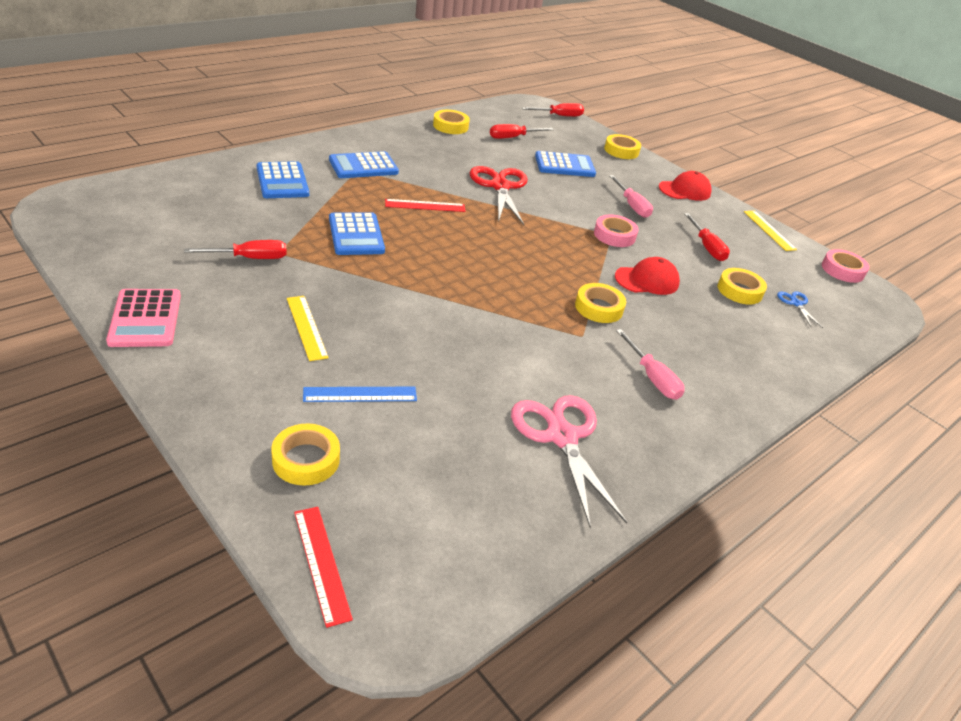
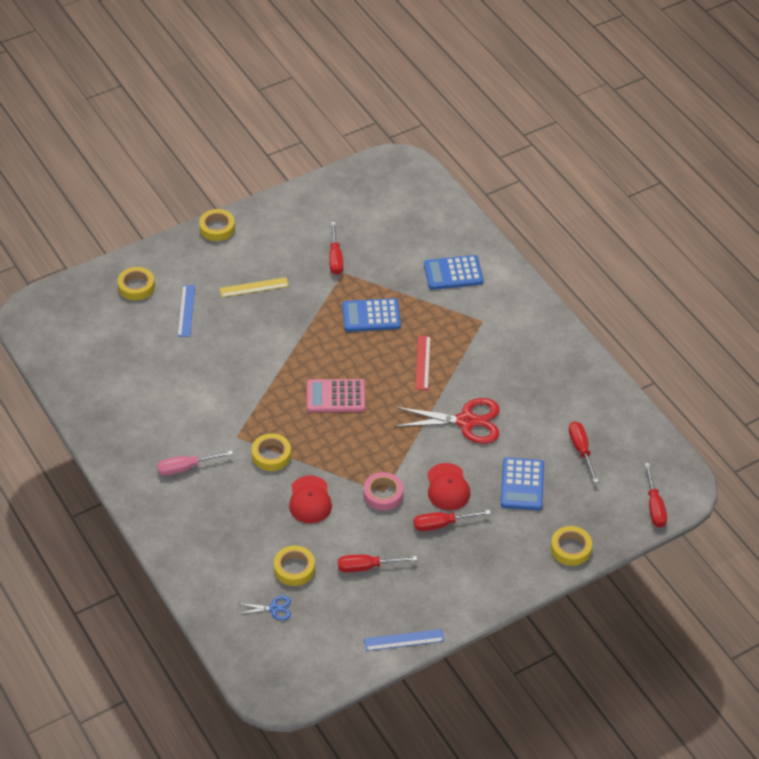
camera: 105 degrees right, 10 degrees up
pink calculator [106,289,181,347] -> pink calculator moved to [307,379,365,412]
red ruler [294,507,353,628] -> none
blue calculator [329,151,399,178] -> none
yellow tape [433,110,470,134] -> yellow tape moved to [199,209,235,241]
pink scissors [511,395,627,528] -> none
pink screwdriver [609,175,653,218] -> red screwdriver [413,510,491,531]
red cap [659,171,712,201] -> red cap moved to [427,463,470,510]
yellow ruler [744,211,797,251] -> blue ruler [364,629,444,651]
pink tape [822,249,869,283] -> none

